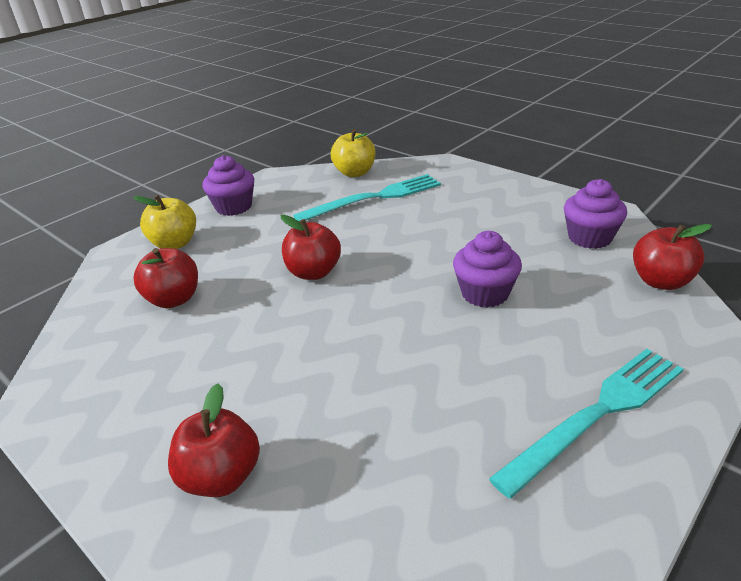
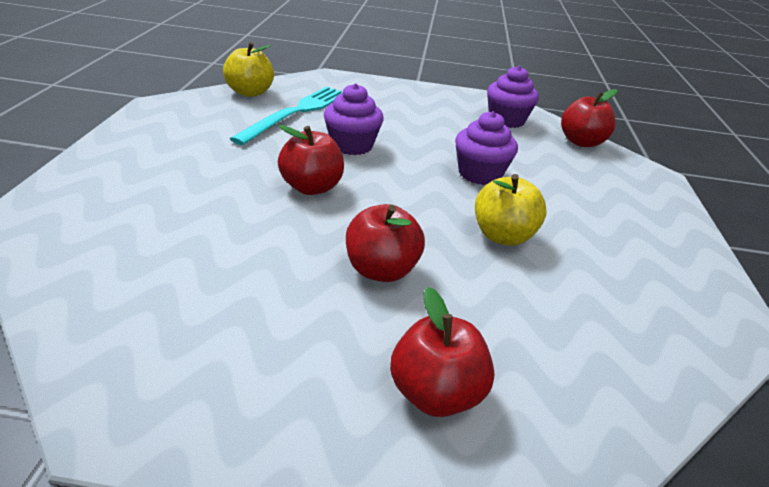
camera: 40 degrees left, 0 degrees up
yellow apple [133,195,196,249] -> yellow apple moved to [475,174,547,246]
red apple [133,248,198,308] -> red apple moved to [346,204,425,282]
purple cupcake [202,155,254,216] -> purple cupcake moved to [324,83,384,155]
turquoise fork [489,349,684,499] -> none

